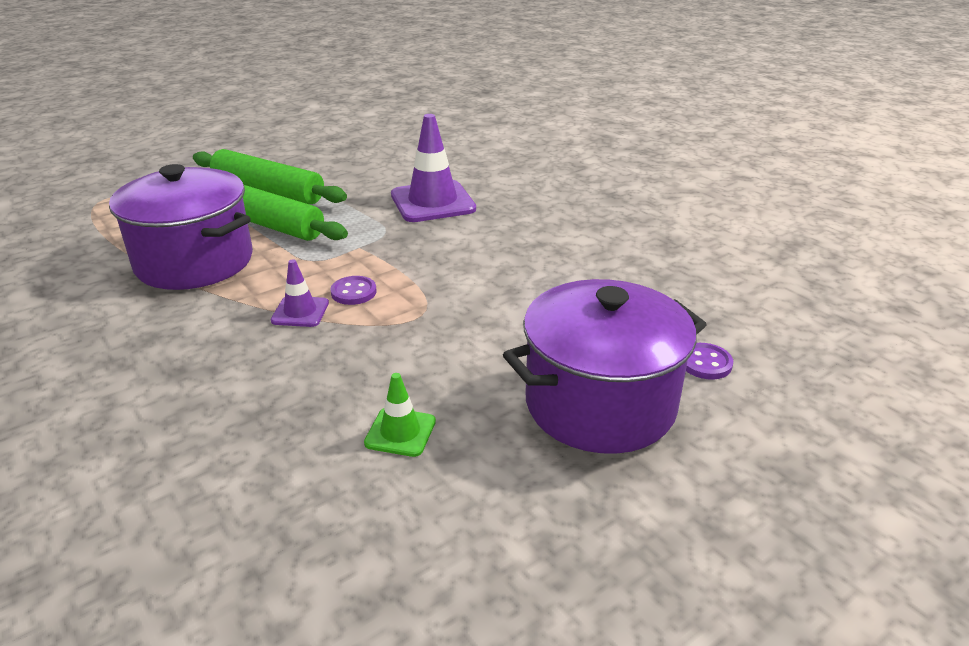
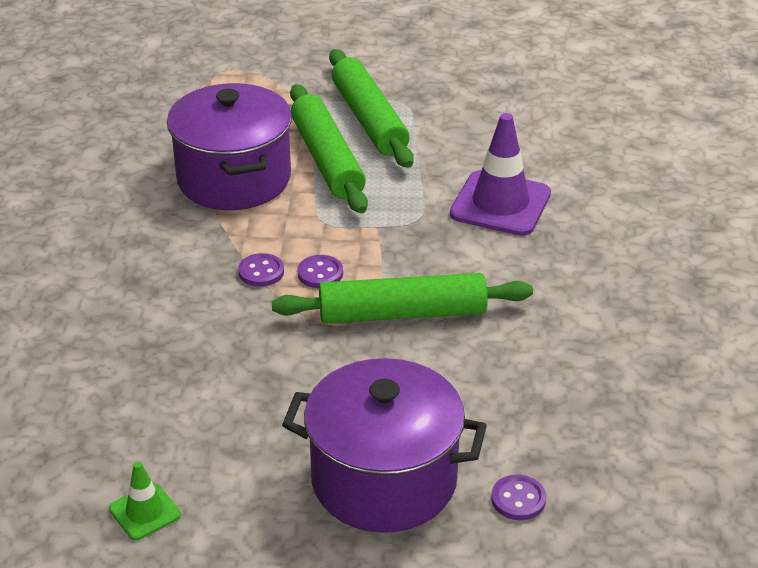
camera: 40 degrees right, 5 degrees up
purple traffic cone [271,259,329,327] -> purple button [238,253,284,287]
green traffic cone [364,373,436,457] -> green traffic cone moved to [109,462,181,540]
none -> green rolling pin [272,273,533,324]

